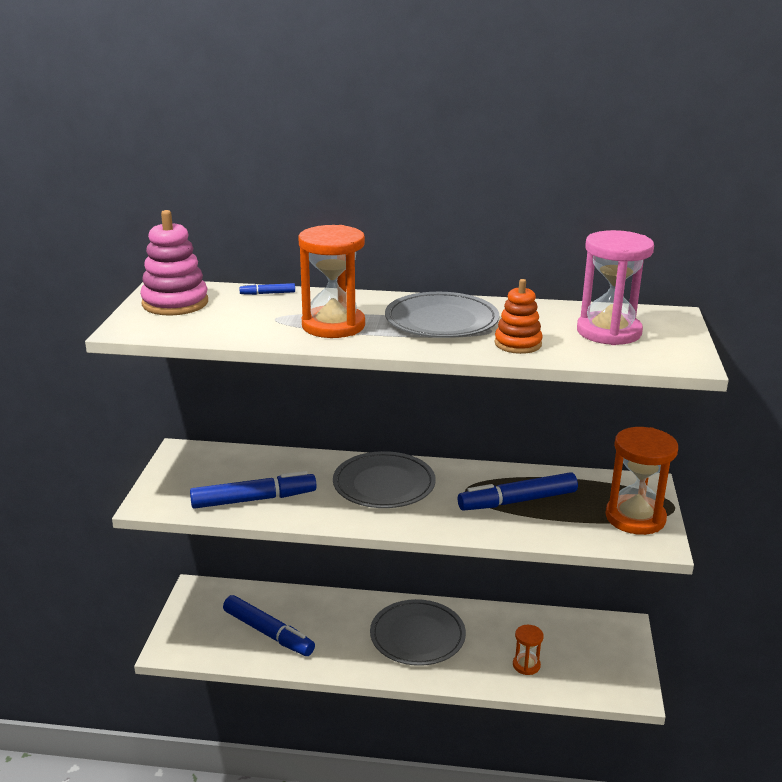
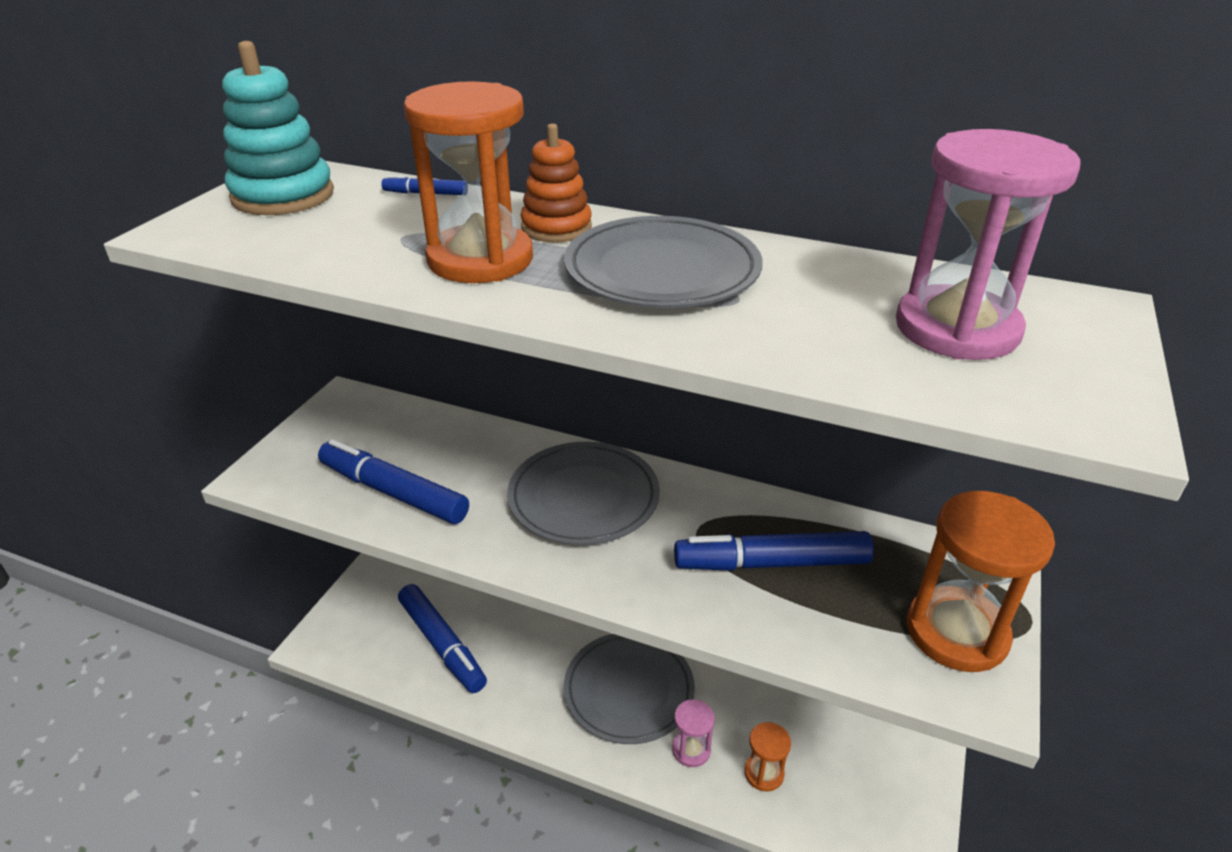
camera: 15 degrees right, 10 degrees up
pink stacking toy [140,210,208,316] -> turquoise stacking toy [222,41,334,215]
blue marker [190,471,317,509] -> blue marker turned 150 degrees counterclockwise [318,439,469,524]
orange stacking toy [495,279,543,354] -> orange stacking toy moved to [520,123,592,242]
none -> pink hourglass [672,699,715,767]

